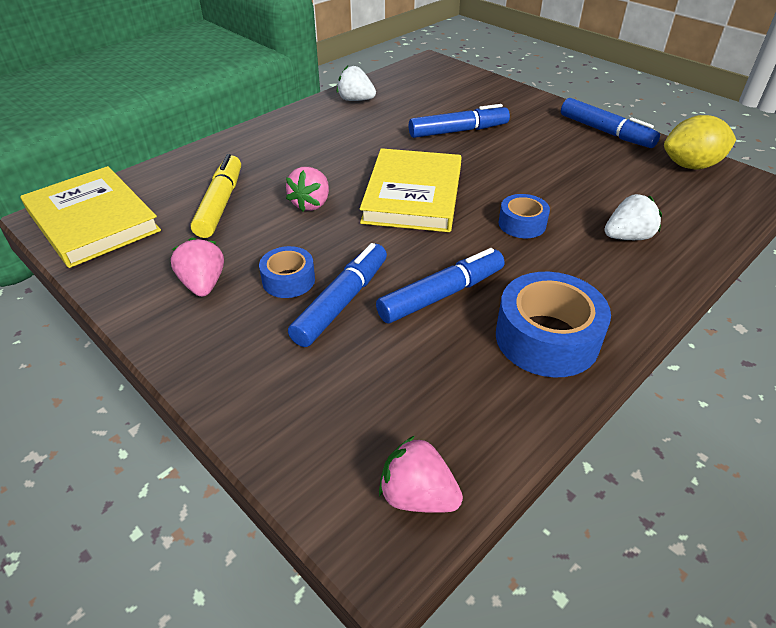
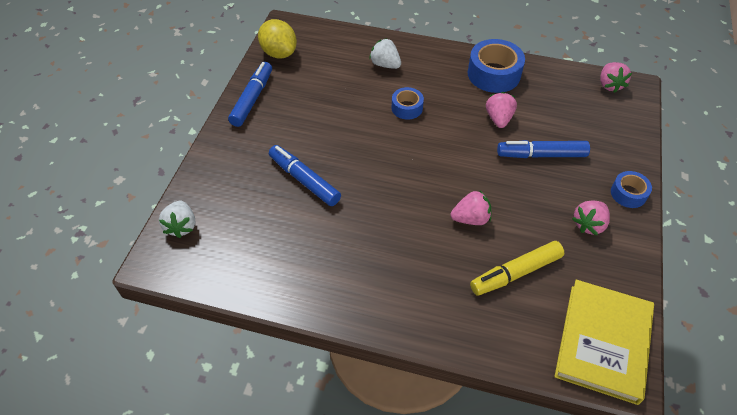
camera: 120 degrees left, 10 degrees up
blue tape [259,246,315,298] -> blue tape moved to [611,171,652,208]
white strawberry [337,66,376,101] -> white strawberry moved to [159,201,195,238]
yellow book [360,148,462,232] -> none
blue marker [376,248,504,323] -> pink strawberry [486,92,517,128]

